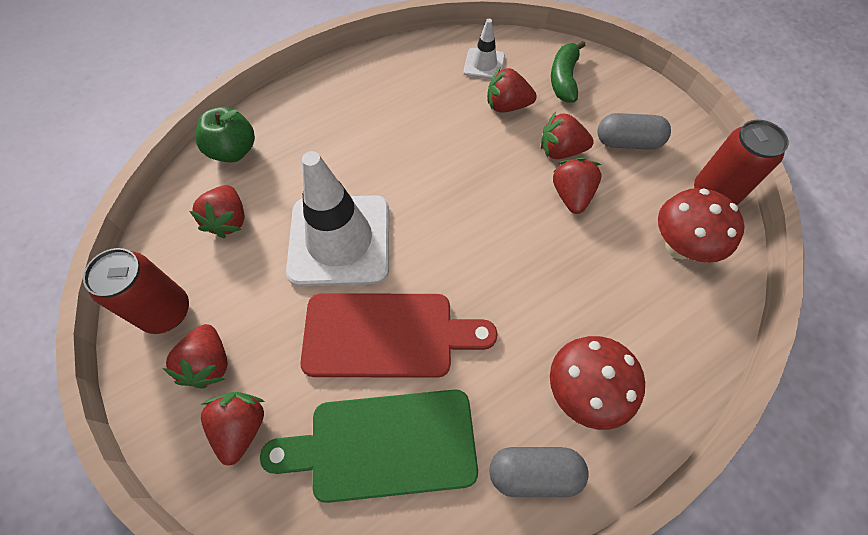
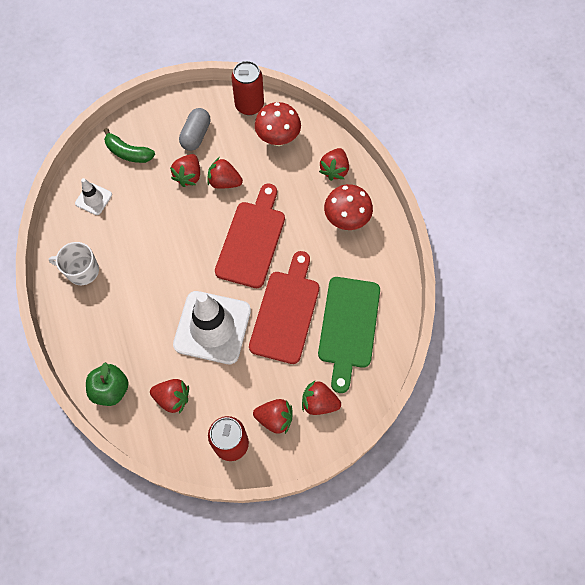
camera: 75 degrees left, 5 degrees up
red strawberry [487,67,537,113] -> red strawberry moved to [319,148,349,181]
grey capsule [489,447,589,497] -> none
none -> white mug [49,242,99,285]
none -> red cutting board [215,183,285,288]

